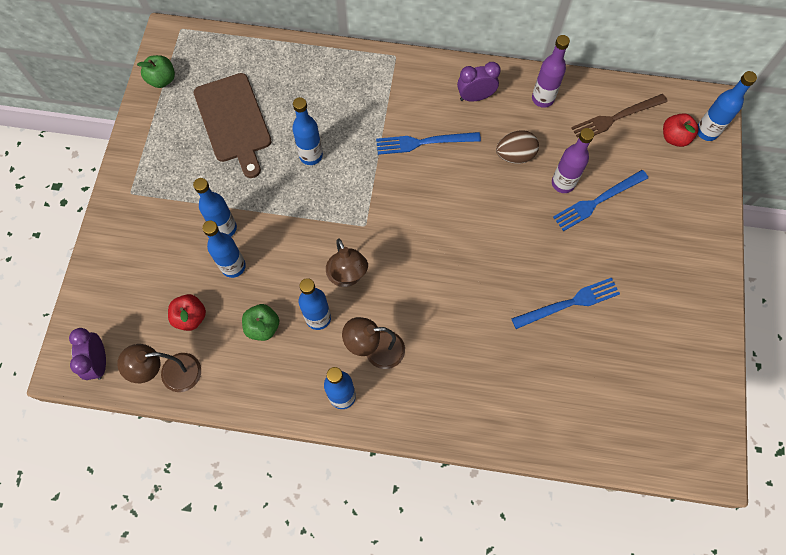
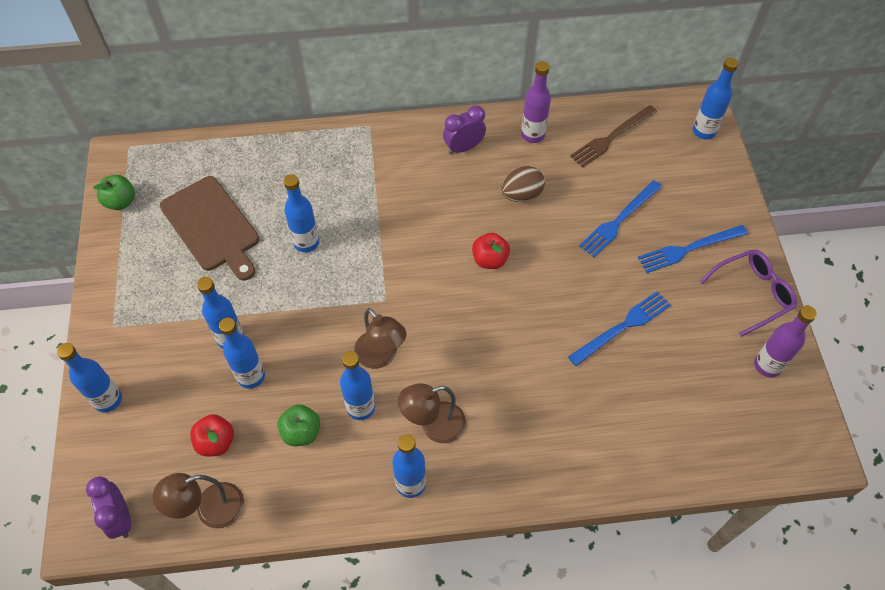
camera: 15 degrees left, 10 degrees down
blue fork [376,132,481,155] -> blue fork moved to [638,225,748,273]
purple bottle [552,128,594,193] -> purple bottle moved to [754,306,817,378]
red apple [663,113,699,147] -> red apple moved to [472,233,510,269]
none -> blue bottle [57,343,122,413]
none -> purple glasses [700,250,797,337]

